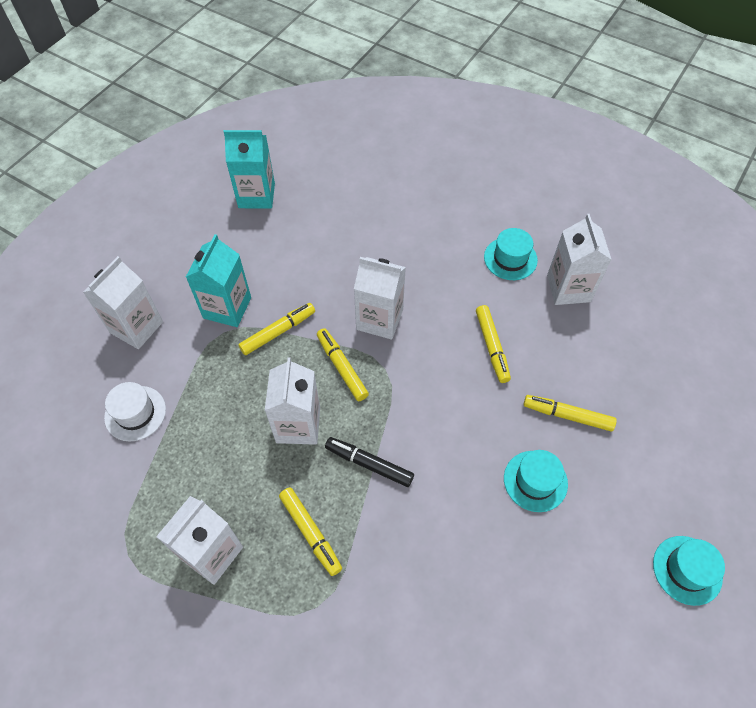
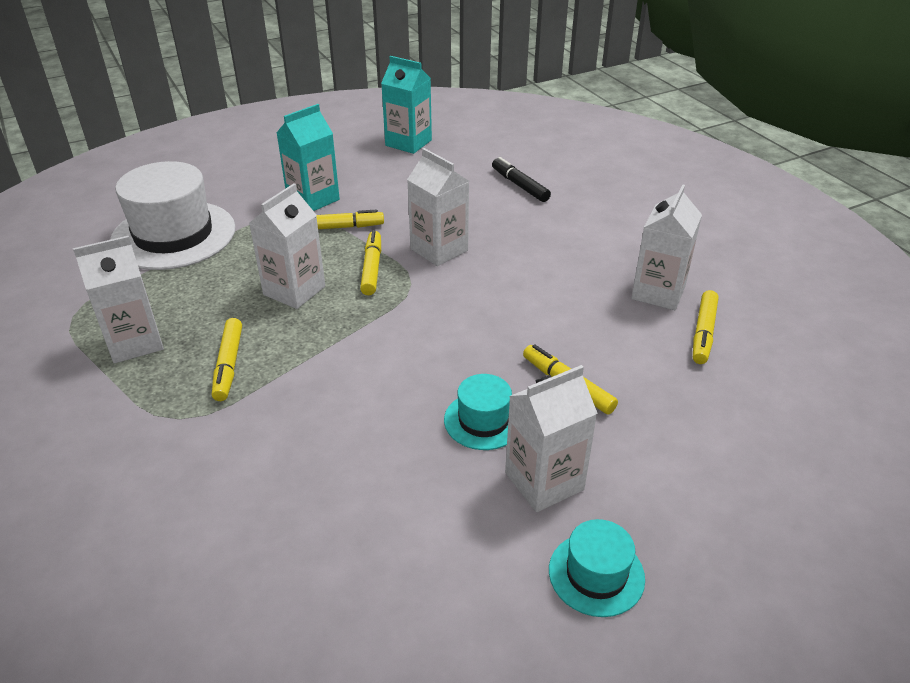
camera: 30 degrees right, 20 degrees down
white carton [83,256,163,349] -> white carton moved to [505,365,598,512]
white hat [104,382,166,442] -> white hat [110,161,235,270], size x2.01
black marker [325,437,414,487] -> black marker moved to [492,157,551,202]
yellow marker [476,305,511,383] -> yellow marker moved to [693,290,718,364]
turquoise hat [484,228,538,280] -> none

